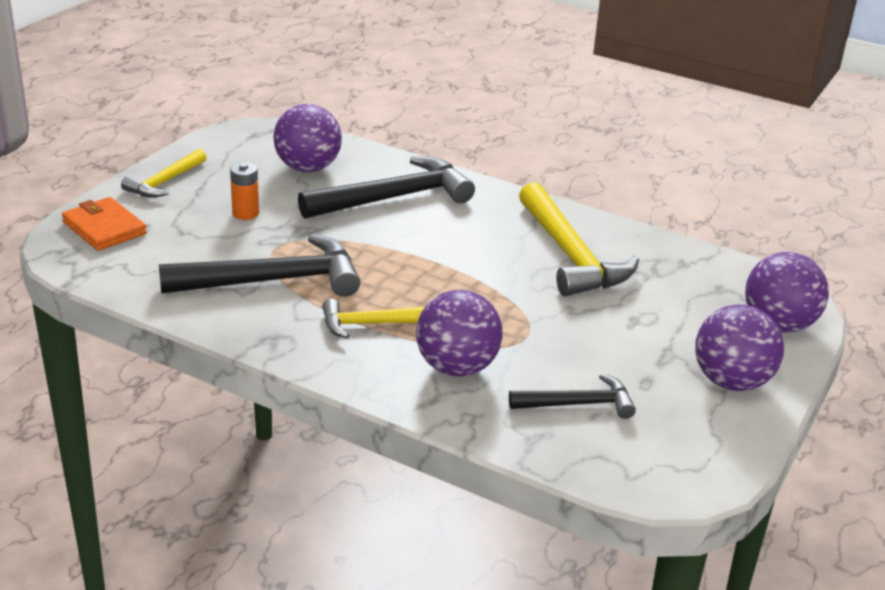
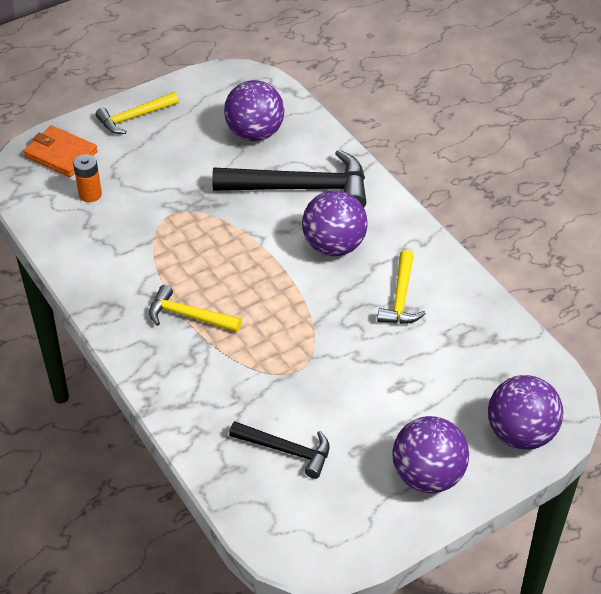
camera: 30 degrees right, 15 degrees up
orange wallet [62,197,147,251] -> orange wallet turned 45 degrees counterclockwise [23,125,98,177]
black hammer [159,234,361,296] -> none
orange battery [230,162,259,220] -> orange battery moved to [73,154,102,202]
purple ball [416,290,503,377] -> purple ball moved to [302,190,368,256]
yellow hammer [519,182,639,296] -> yellow hammer [377,250,426,324], size x0.56

